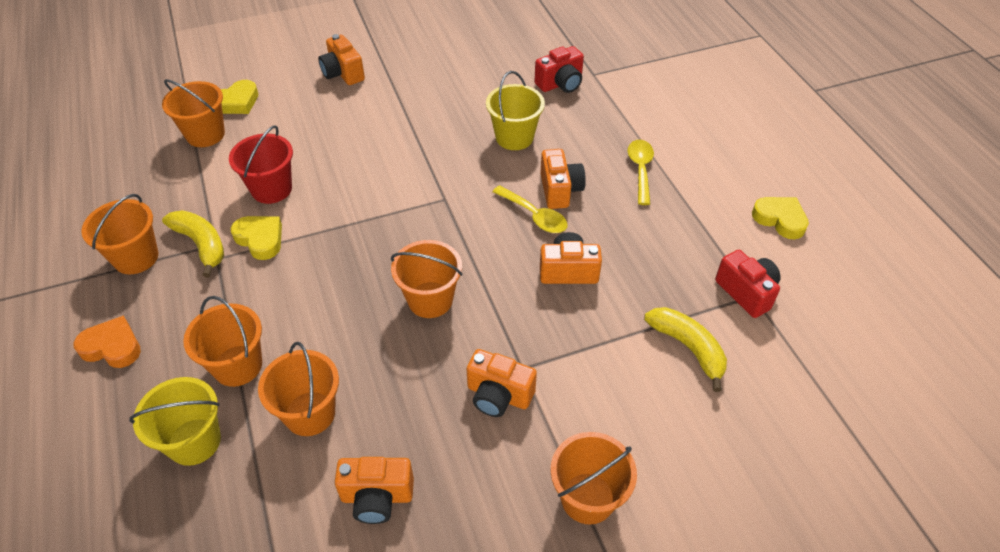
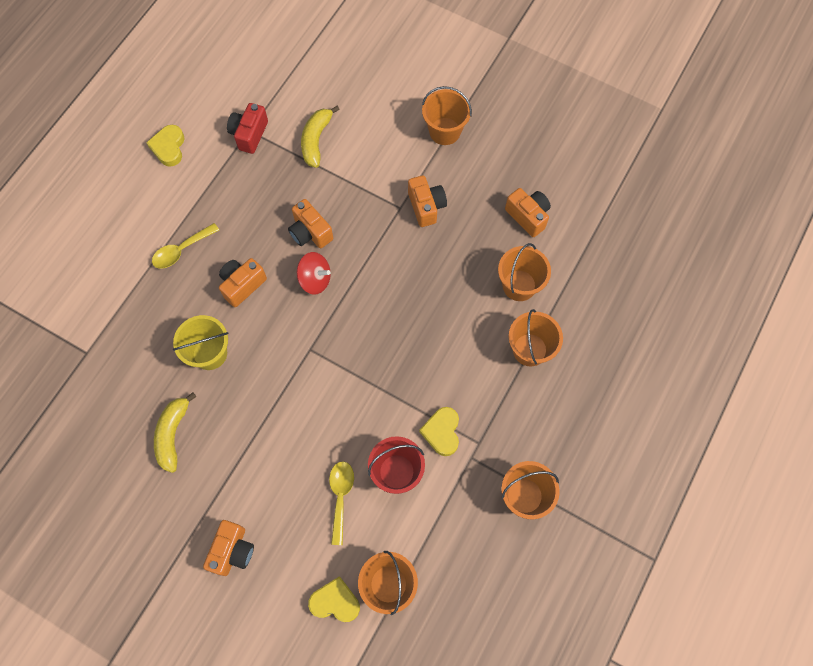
camera: 130 degrees left, 20 degrees up
orange heart [74,316,141,368] -> none
yellow bucket [129,377,221,466] -> none
yellow banana [162,210,224,277] -> yellow banana moved to [154,392,197,473]
orange bucket [391,240,462,318] -> none
yellow spoon [492,185,568,233] -> yellow spoon moved to [329,461,354,545]
red camera [535,46,584,93] -> none
none -> red spinning top [297,252,331,295]

